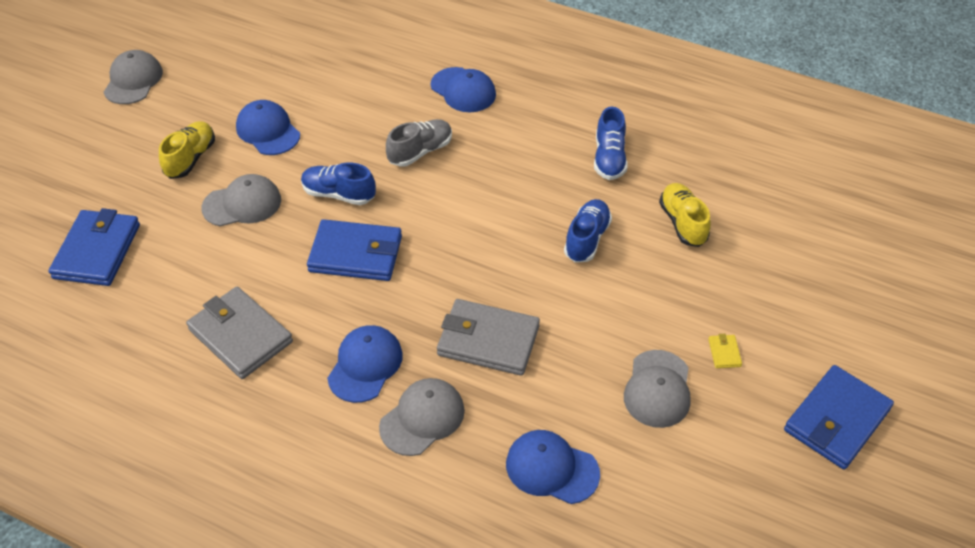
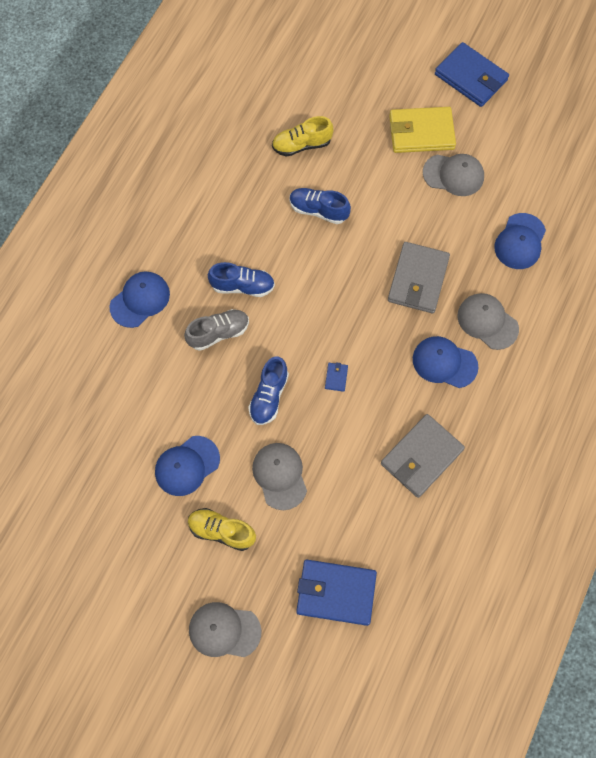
camera: 90 degrees left, 20 degrees up
grey cap [104,50,163,104] -> grey cap moved to [189,602,261,657]
blue wallet [307,219,402,281] -> blue wallet [325,362,348,392], size x0.40
grey shoe [386,119,452,167] -> grey shoe turned 105 degrees clockwise [184,309,249,351]
blue shoe [594,107,628,180] -> blue shoe moved to [208,262,275,297]
yellow wallet [708,334,742,368] -> yellow wallet [389,107,456,153], size x2.48

